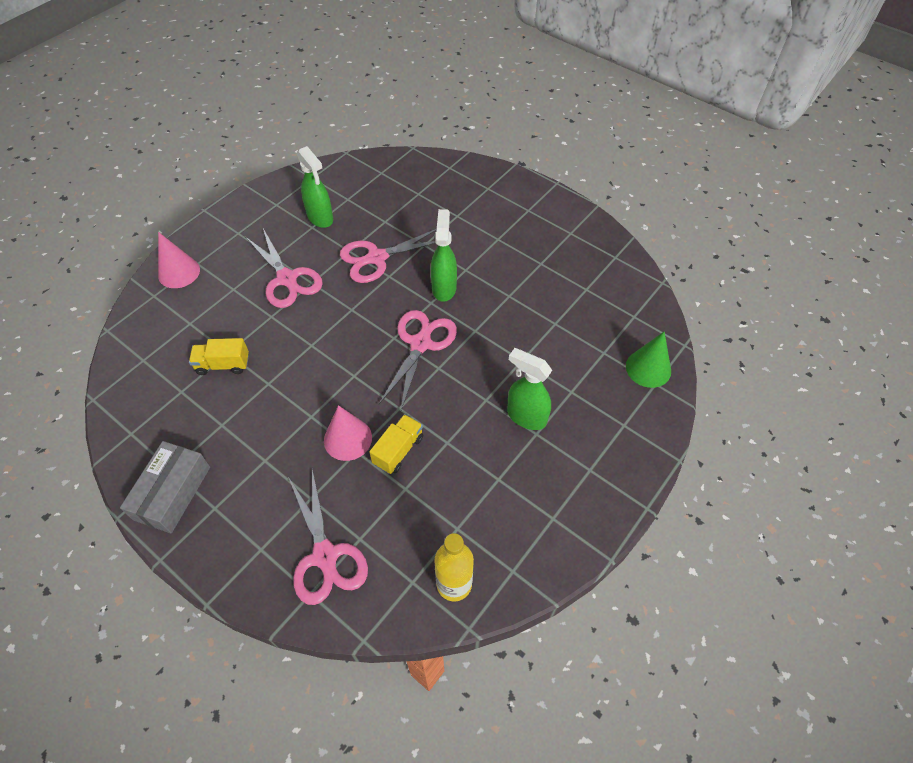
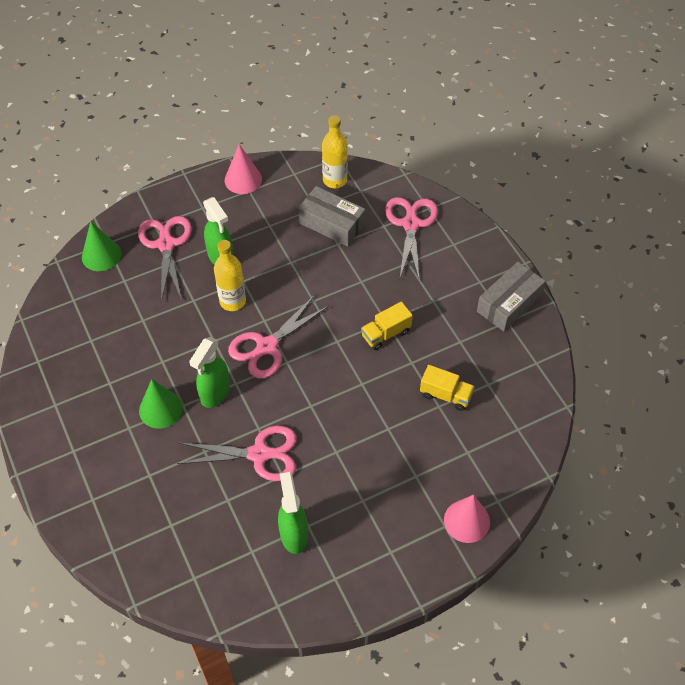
camera: 155 degrees left, 0 degrees up
pink scissors [246,229,323,308] -> pink scissors moved to [138,216,192,302]
pink cone [324,405,372,461] -> pink cone moved to [225,144,262,194]
yellow truck [369,414,423,474] -> yellow truck moved to [361,302,413,350]
none -> green cone [139,379,183,429]
none -> yellow bottle [214,240,246,311]
none -> grey box [298,186,366,246]

